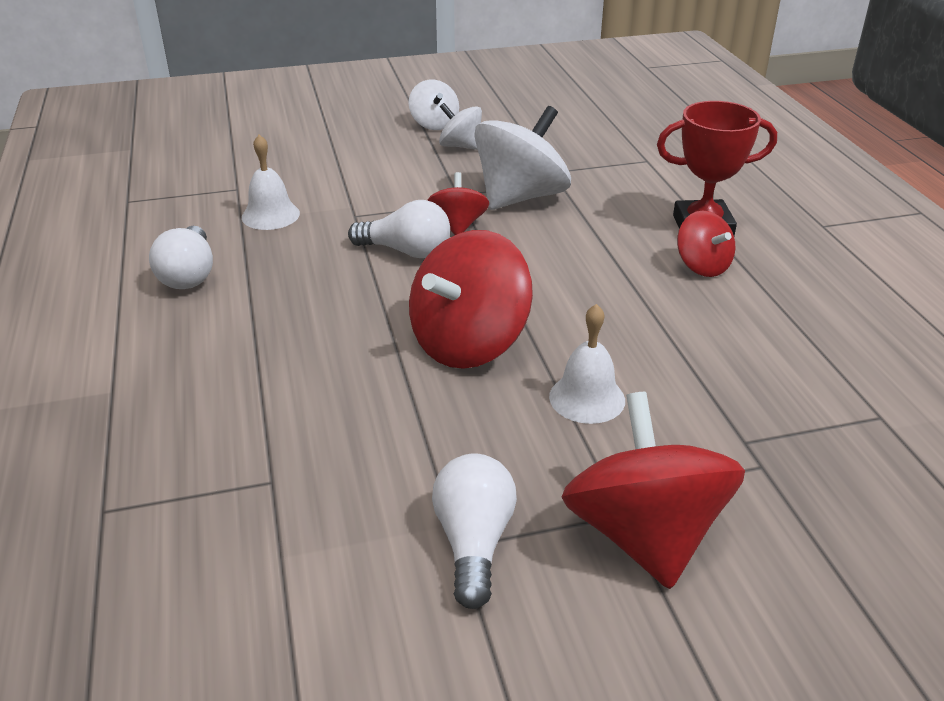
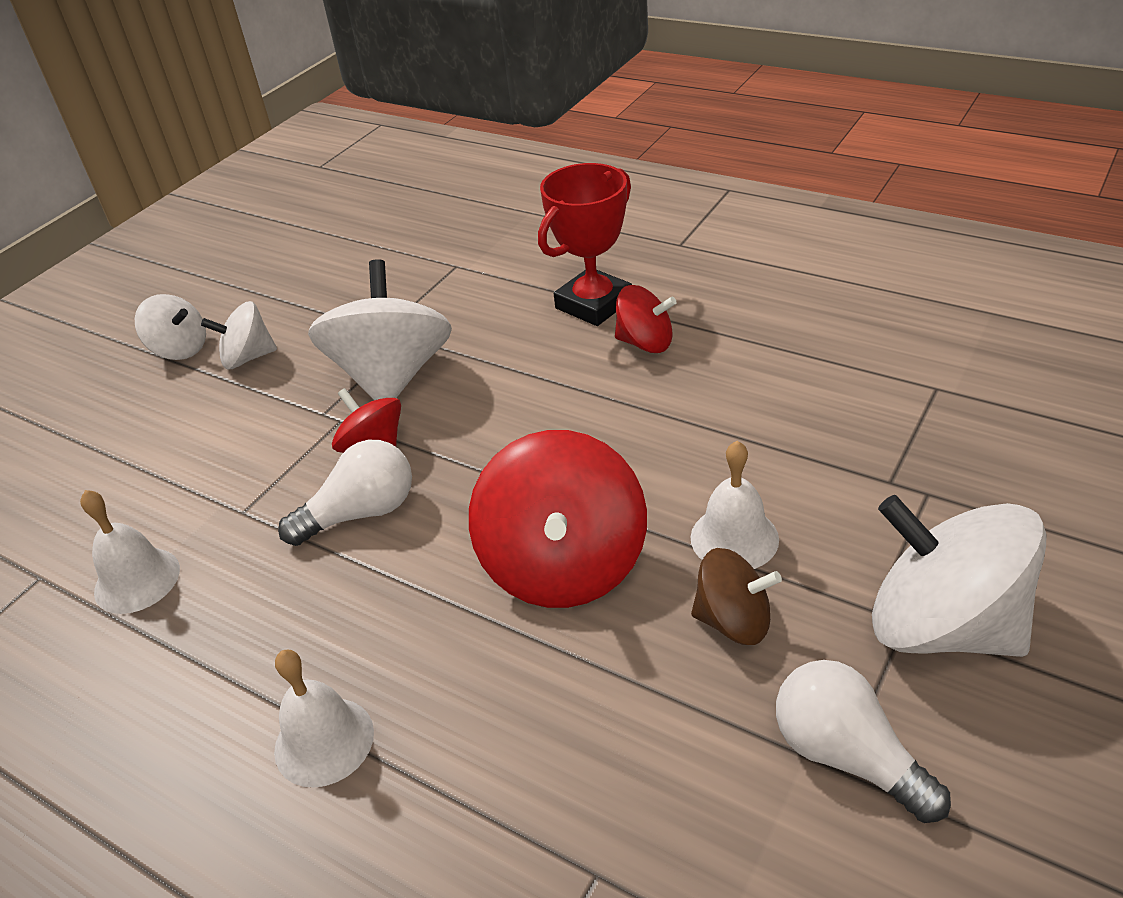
camera: 40 degrees left, 5 degrees up
white light bulb [149,226,213,289] -> none
red spinning top [561,392,745,589] -> white spinning top [872,495,1046,657]
none -> white bell [274,650,374,788]
none -> brown spinning top [691,548,782,645]

